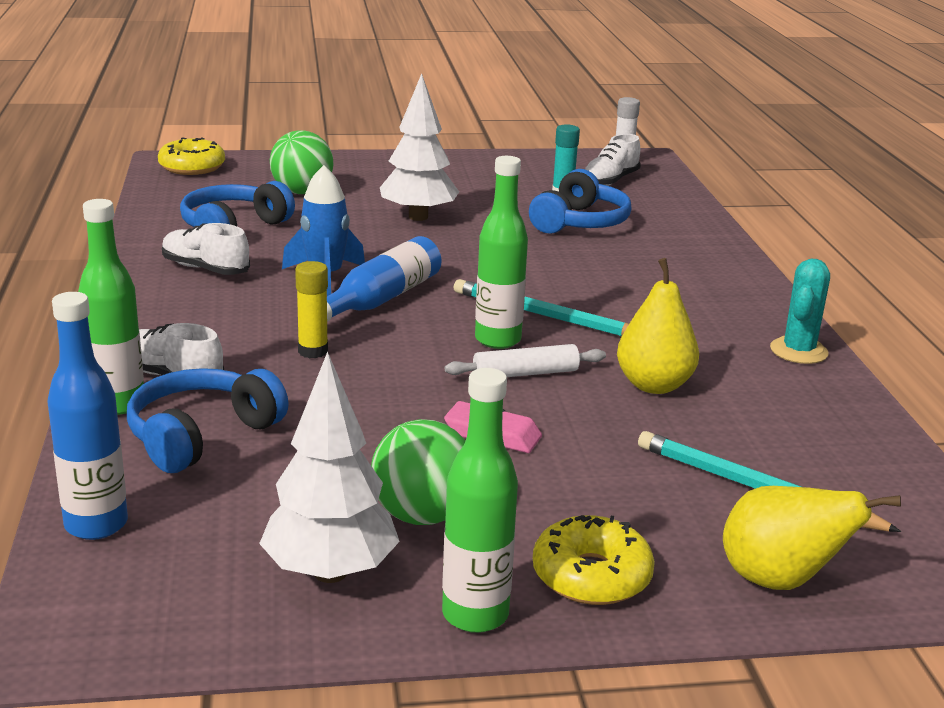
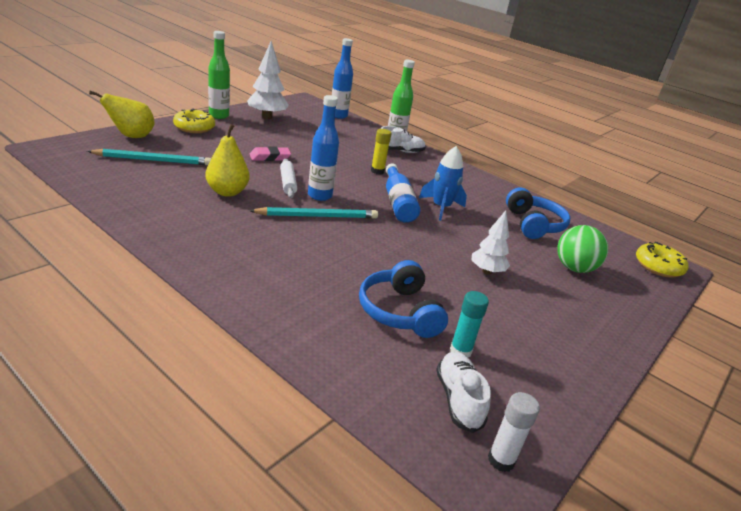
camera: 135 degrees right, 5 degrees up
blue headphones [127,368,289,473] -> none
white shoe [162,223,250,275] -> none
green ball [371,419,466,525] -> none
white tree [380,73,459,221] -> white tree [472,210,510,275], size x0.64
white rolling pin [445,344,606,377] -> white rolling pin turned 45 degrees counterclockwise [280,159,297,198]
green bottle [475,156,528,349] -> blue bottle [308,95,339,201]
turquoise cactus [770,259,830,364] -> none

